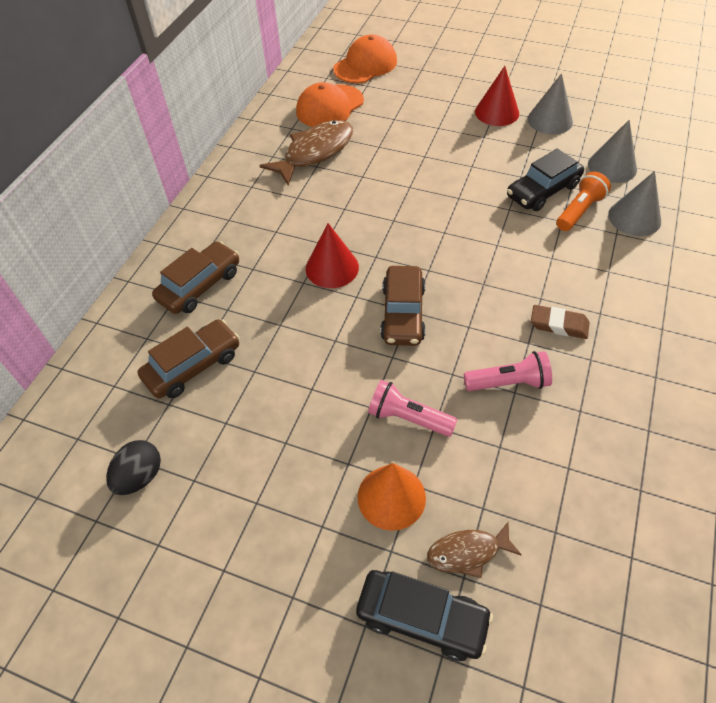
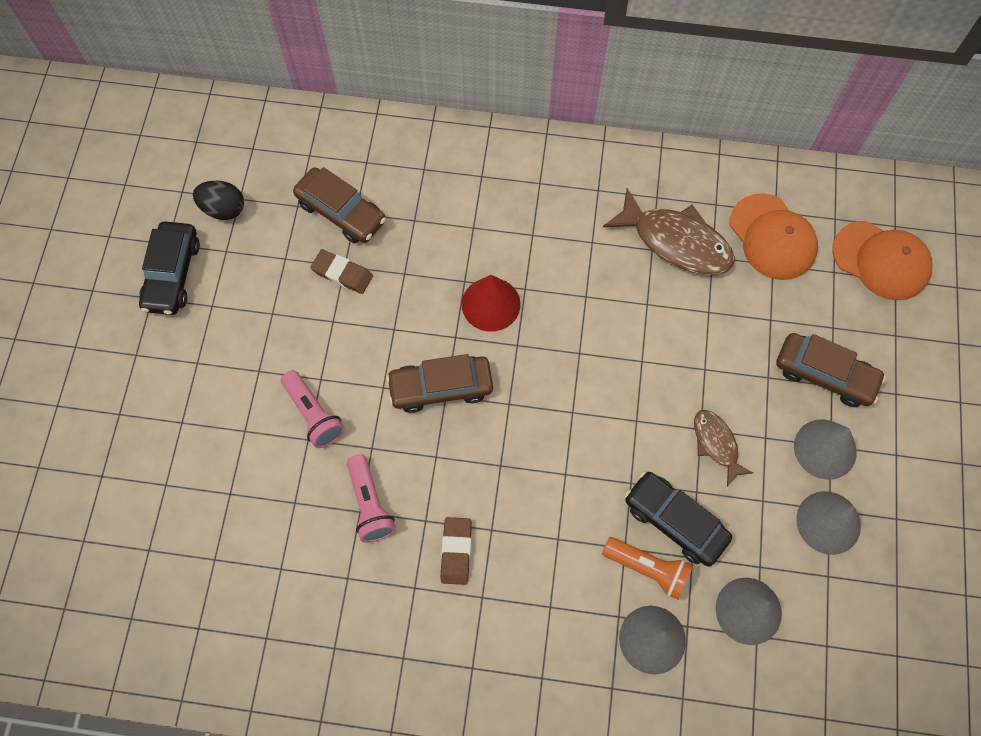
camera: 75 degrees right, 15 degrees up
brown car [152,241,239,314] -> brown car moved to [776,333,886,407]
orange cap [296,82,364,127] -> orange cap turned 150 degrees counterclockwise [730,193,818,280]
black car [356,570,493,661] -> black car moved to [139,222,200,315]
orange cone [357,463,426,531] -> none
pink flashlight [368,380,458,437] -> pink flashlight turned 135 degrees clockwise [281,370,345,448]
brown fish [427,521,522,578] -> brown fish moved to [694,410,753,486]
red cone [475,66,519,126] -> grey cone [794,419,857,480]
none -> brown eraser [310,249,373,294]

